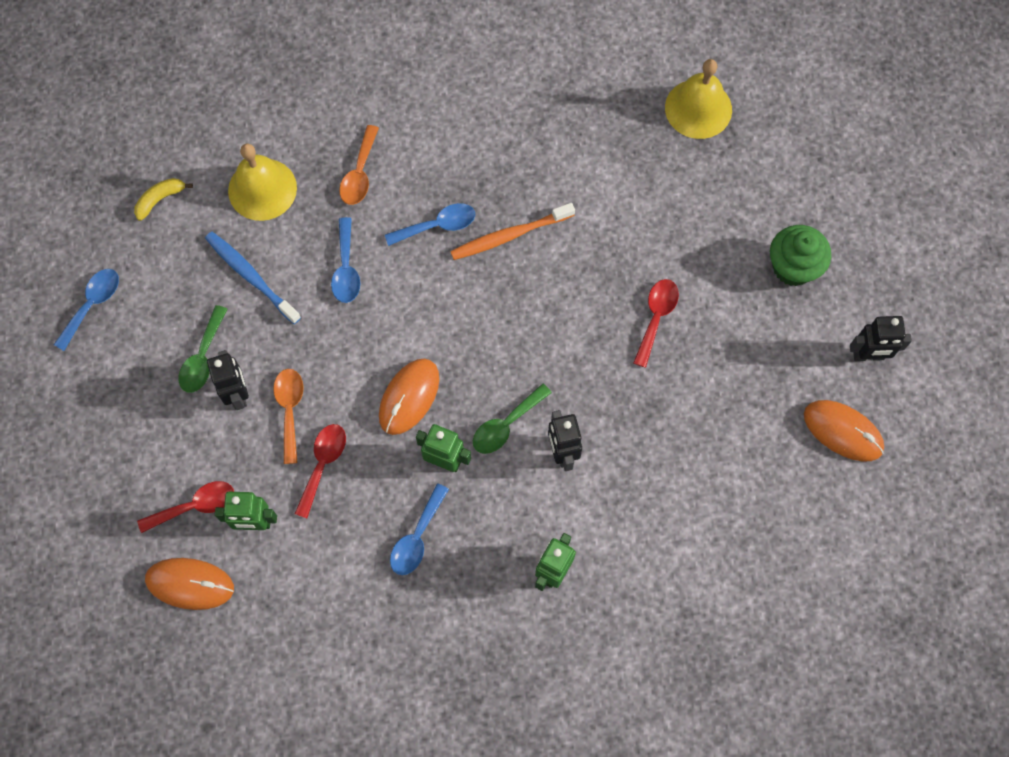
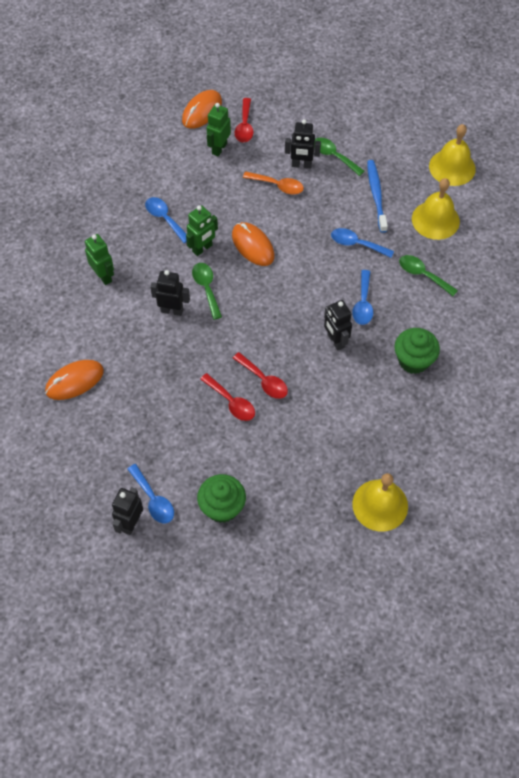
camera: 115 degrees right, 10 degrees down
blue spoon [54,269,119,351] -> blue spoon moved to [128,464,174,523]
yellow banana [134,178,193,221] -> yellow bell [429,124,476,186]
blue toothbrush [205,232,301,324] -> blue toothbrush turned 75 degrees counterclockwise [367,160,388,233]
red spoon [295,424,346,518] -> red spoon moved to [233,352,288,399]
orange spoon [339,125,379,205] -> green spoon [399,255,458,296]
orange toothbrush [450,203,575,260] -> black robot [324,300,352,350]
orange mouse [804,400,884,462] -> orange mouse moved to [45,360,104,400]
none -> green cupcake [394,328,440,374]

